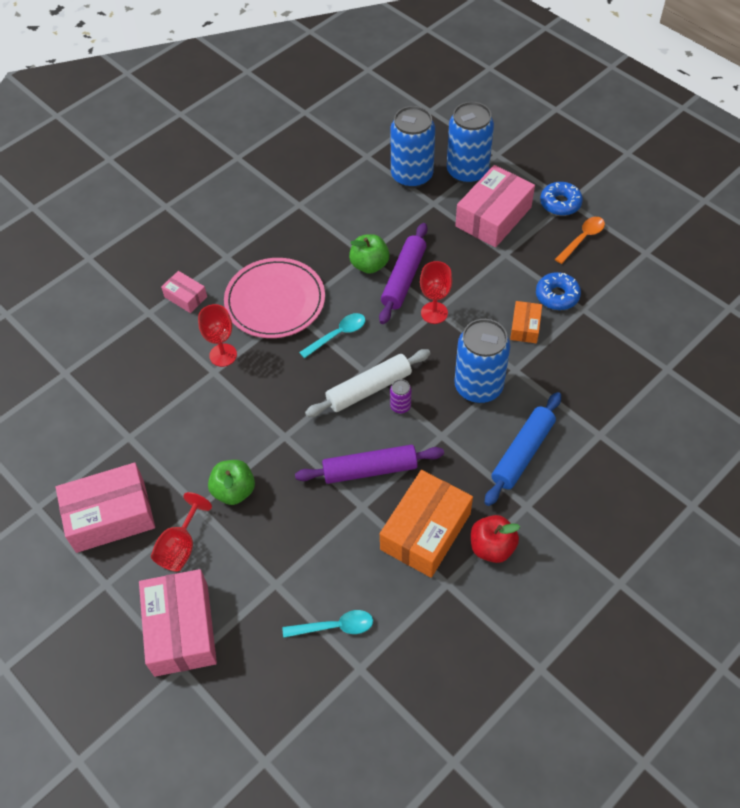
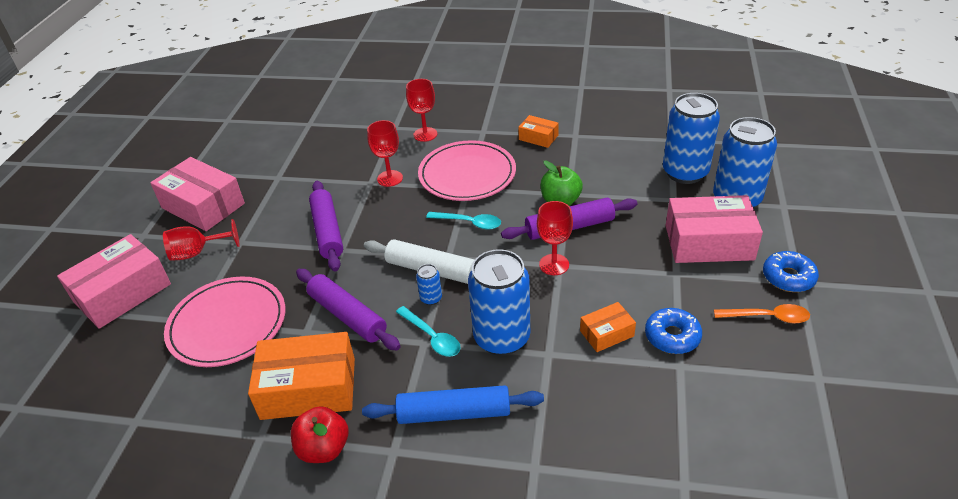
camera: 55 degrees right, 15 degrees down
pink box [161,271,207,313] -> red goblet [406,79,437,142]
green apple [208,460,255,505] -> none
turquoise spoon [283,610,373,638] -> turquoise spoon moved to [396,306,461,357]
purple can [390,379,411,414] -> blue can [416,264,442,305]
none -> pink plate [164,277,285,367]
none -> purple rolling pin [309,181,343,272]
none -> orange box [518,115,559,148]

